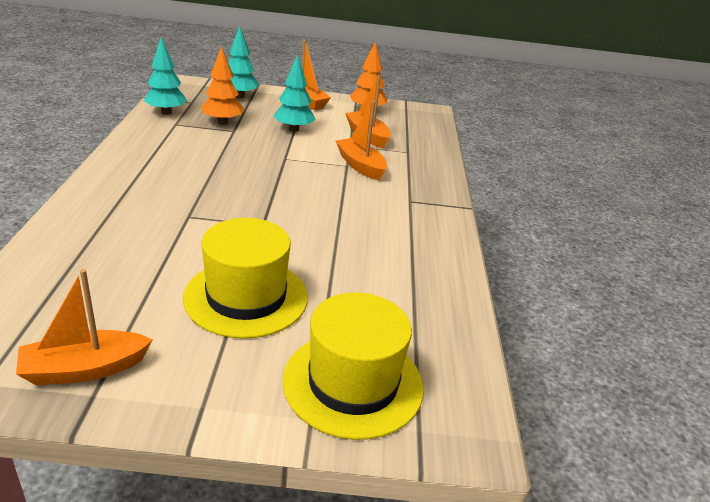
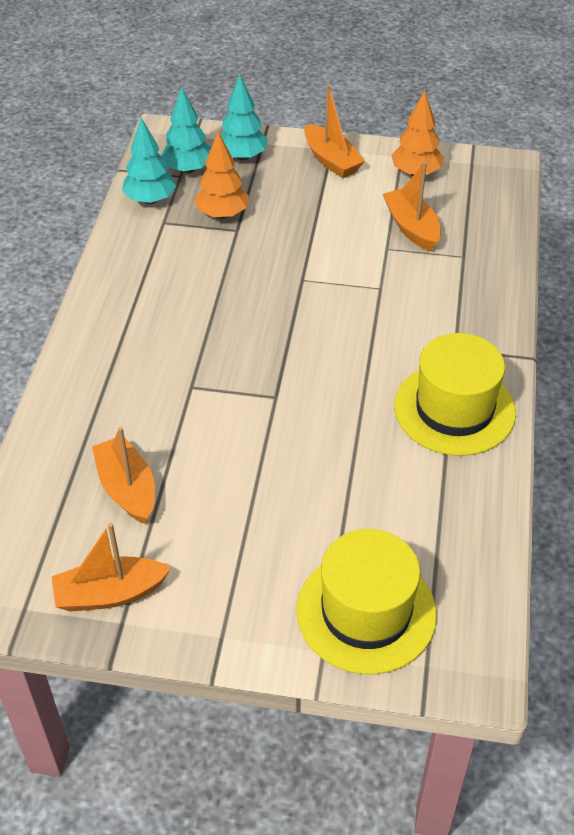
camera: 10 degrees right, 15 degrees up
yellow hat [183,218,308,339] -> yellow hat moved to [394,333,516,456]
turquoise tree [273,54,315,132] -> turquoise tree moved to [161,87,211,173]
orange boat [336,101,387,181] -> orange boat moved to [92,427,155,524]

